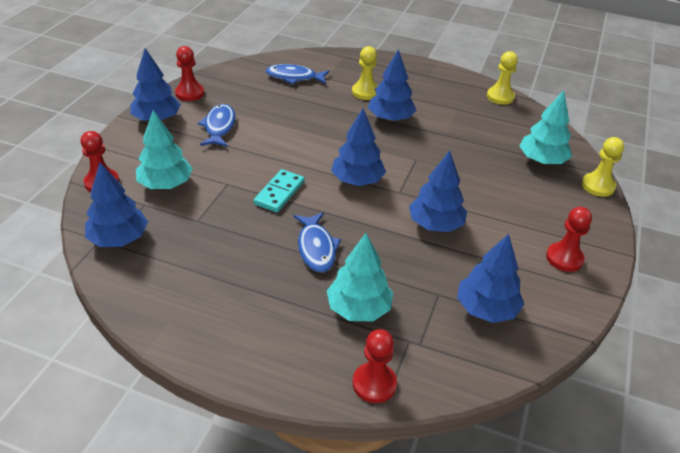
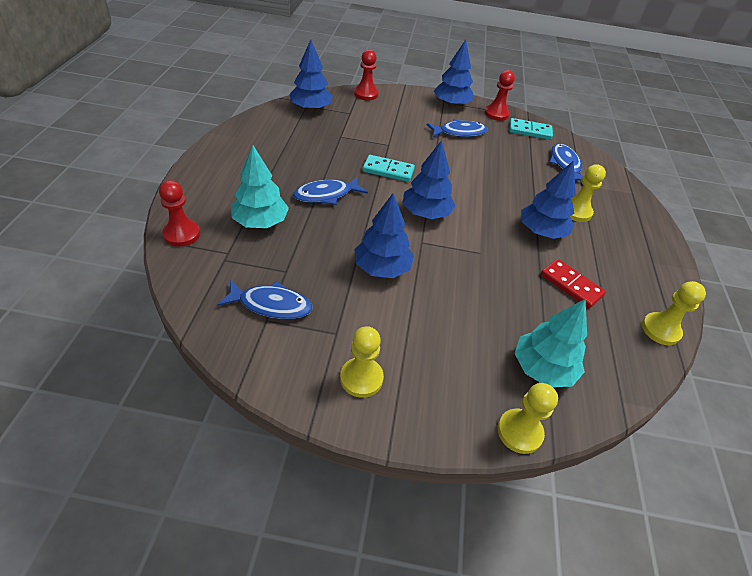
camera: 75 degrees right, 5 degrees up
turquoise tree [136,110,193,189] -> none
blue tree [457,234,524,323] -> blue fish [217,280,312,319]
red pawn [546,207,592,272] -> yellow pawn [340,326,384,398]
none -> turquoise domino [510,118,553,140]
none -> red domino [541,259,606,308]

